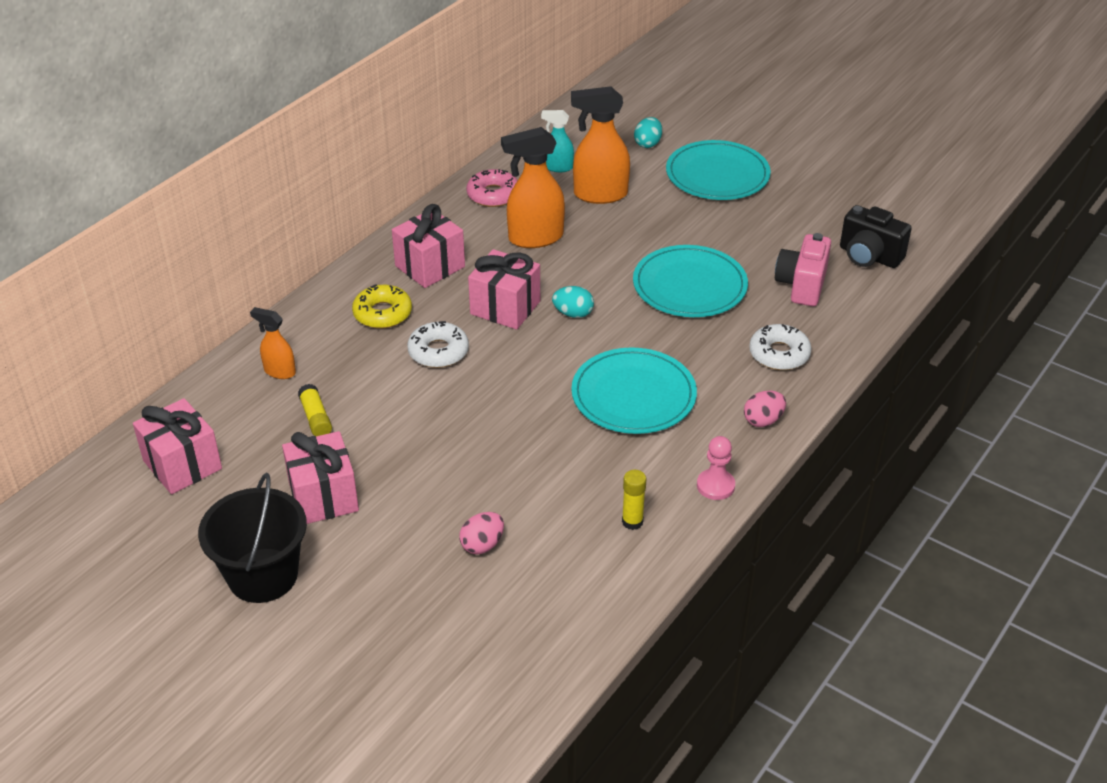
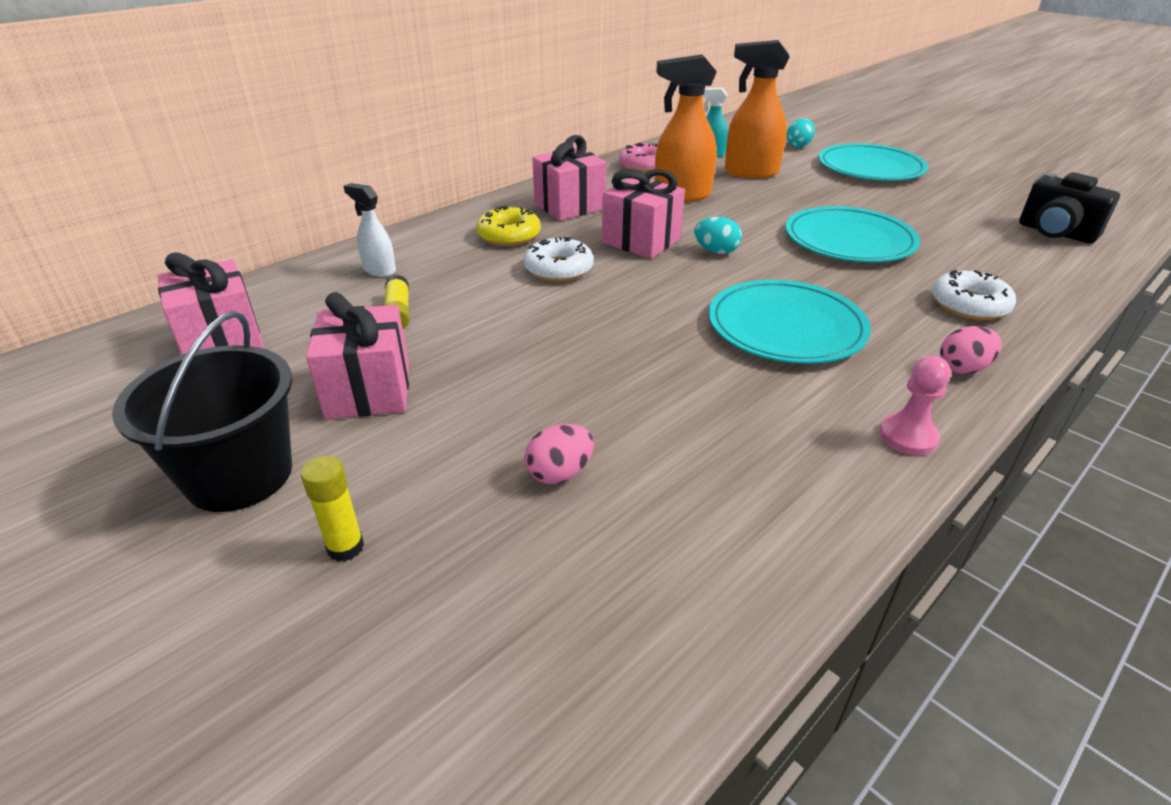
camera: 10 degrees right, 5 degrees down
orange spray bottle [250,307,296,379] -> white spray bottle [344,183,396,277]
yellow glue stick [622,470,647,530] -> yellow glue stick moved to [300,456,364,561]
pink camera [775,233,831,306] -> none

